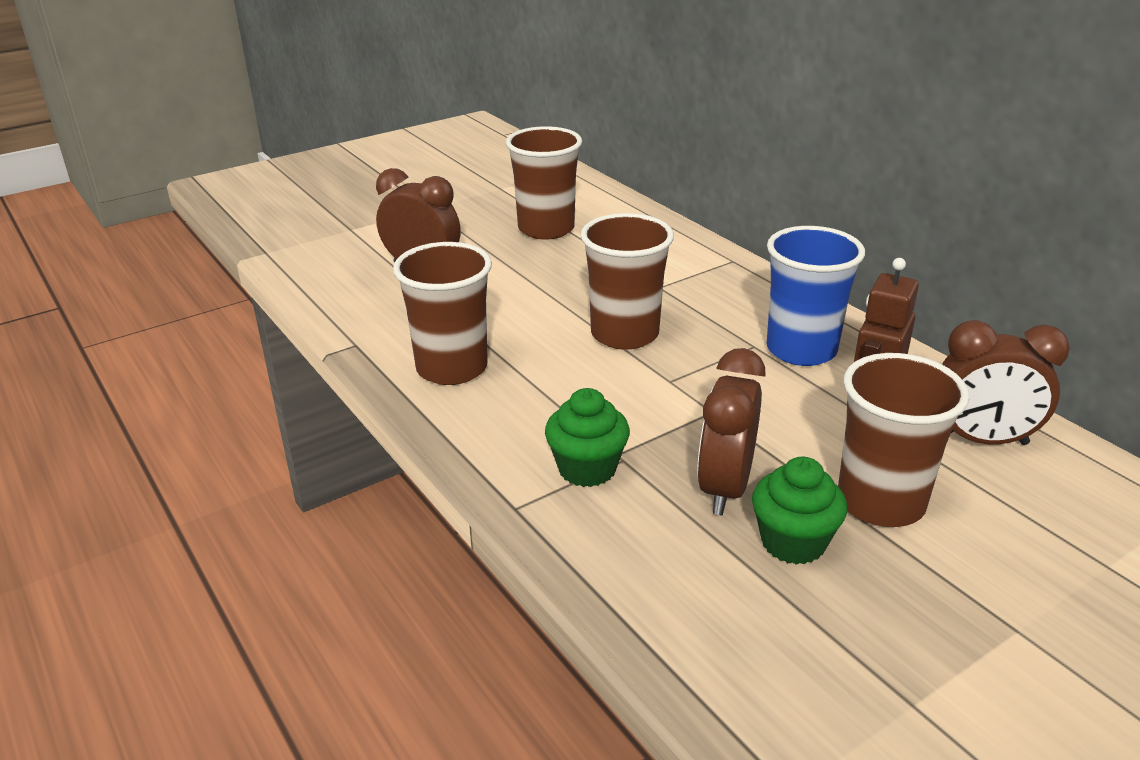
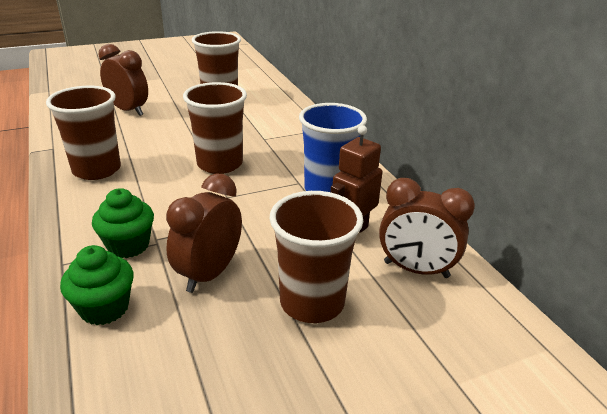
camera: 10 degrees right, 0 degrees up
green cupcake [752,457,847,565] -> green cupcake moved to [60,245,134,325]

